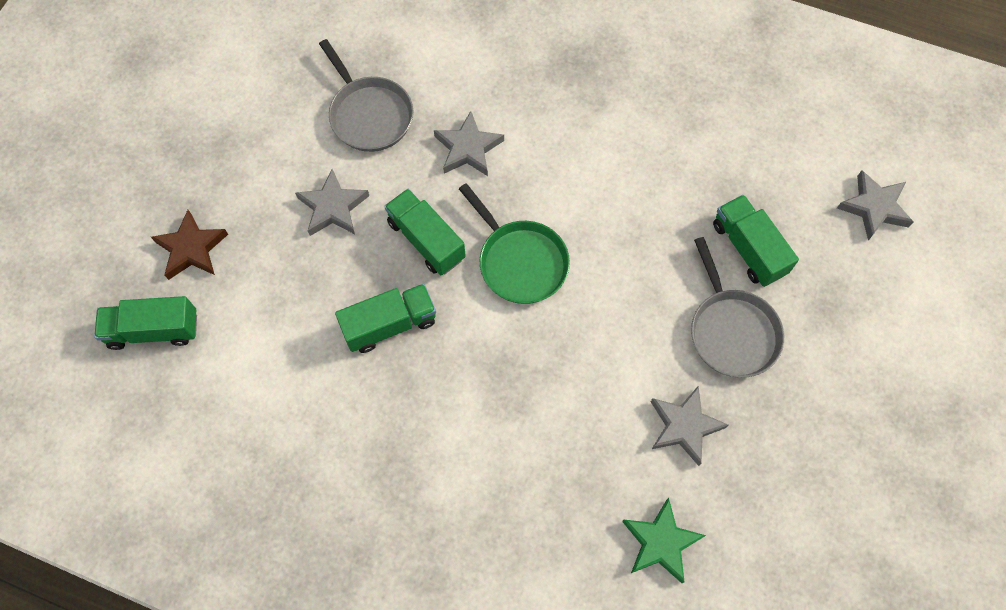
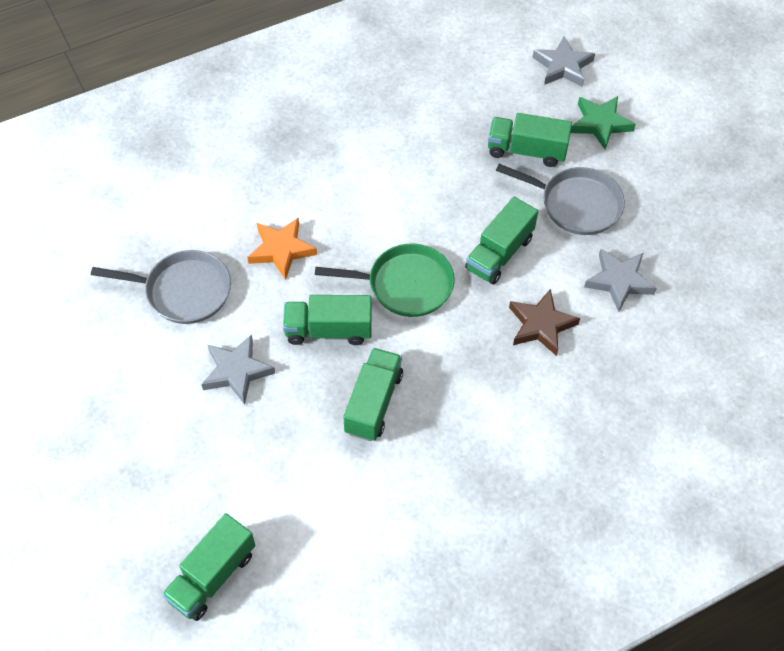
camera: 50 degrees left, 10 degrees down
brown star [151,210,228,280] -> brown star moved to [509,289,580,356]
grey star [434,111,504,176] -> orange star [247,217,317,280]
green star [622,498,706,583] -> green star moved to [571,96,636,149]
none -> green truck [465,197,538,284]

